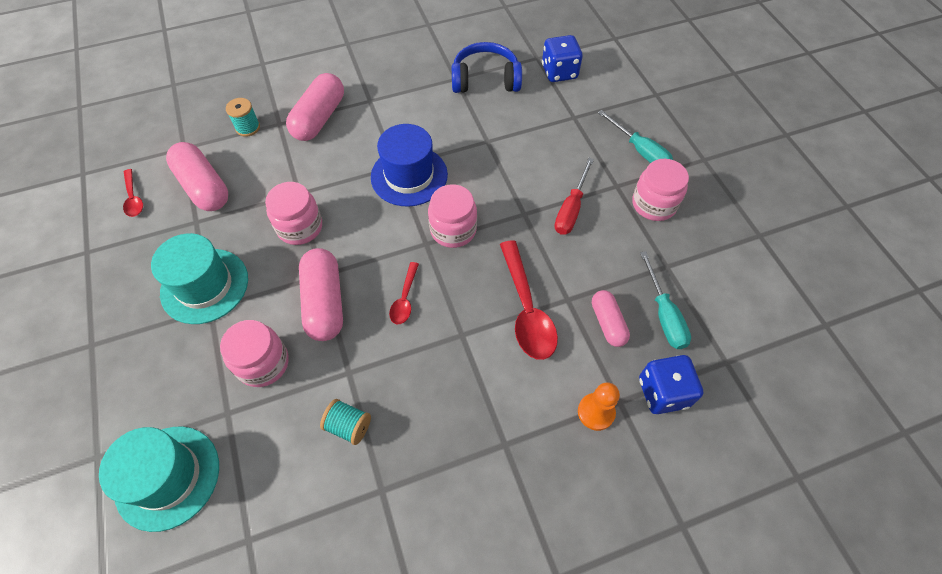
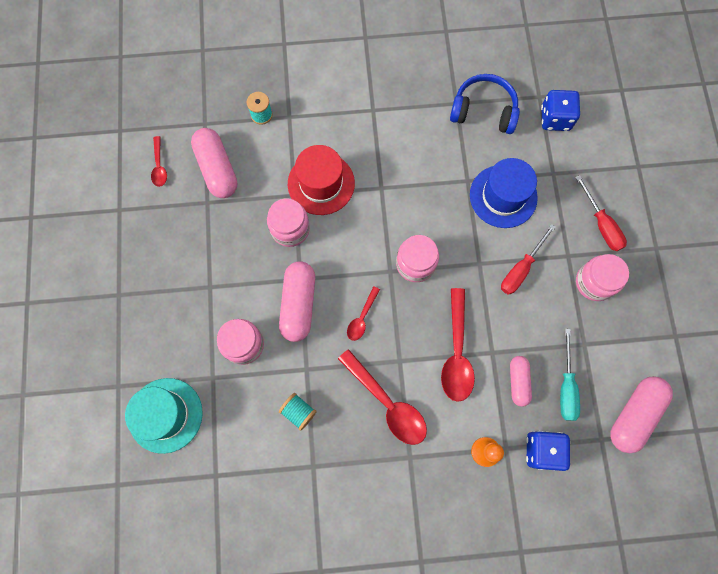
camera: 15 degrees right, 15 degrees up
turquoise hat [151,233,248,324] -> none
pink capsule [286,73,344,141] -> pink capsule moved to [610,376,673,453]
blue hat [371,124,448,207] -> blue hat moved to [470,158,538,228]
turquoise screwdriver [598,110,673,163] -> red screwdriver [576,175,627,251]
none -> red hat [288,145,355,215]
none -> red spoon [338,349,427,445]

